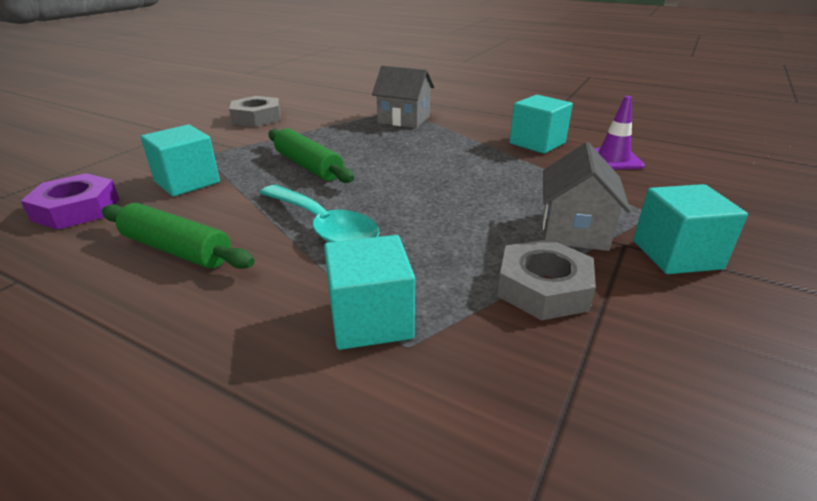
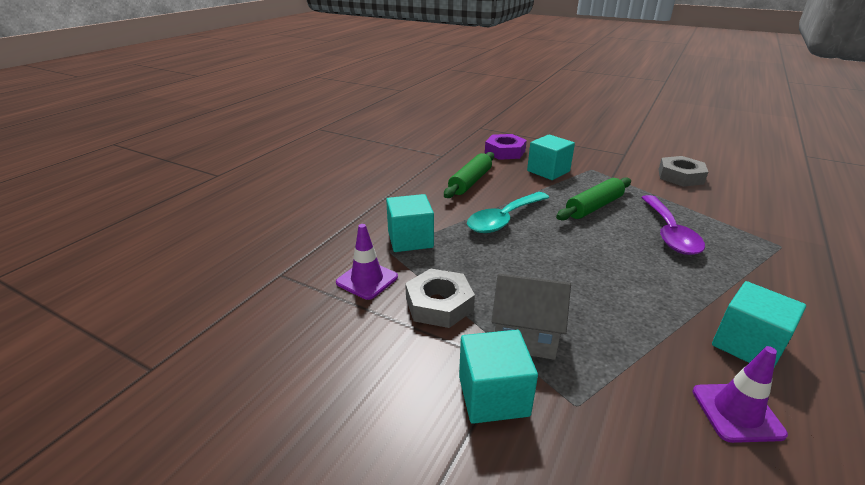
camera: 90 degrees right, 0 degrees up
grey house [372,65,434,128] -> none
none -> purple traffic cone [336,224,398,300]
none -> purple spoon [641,195,705,255]

